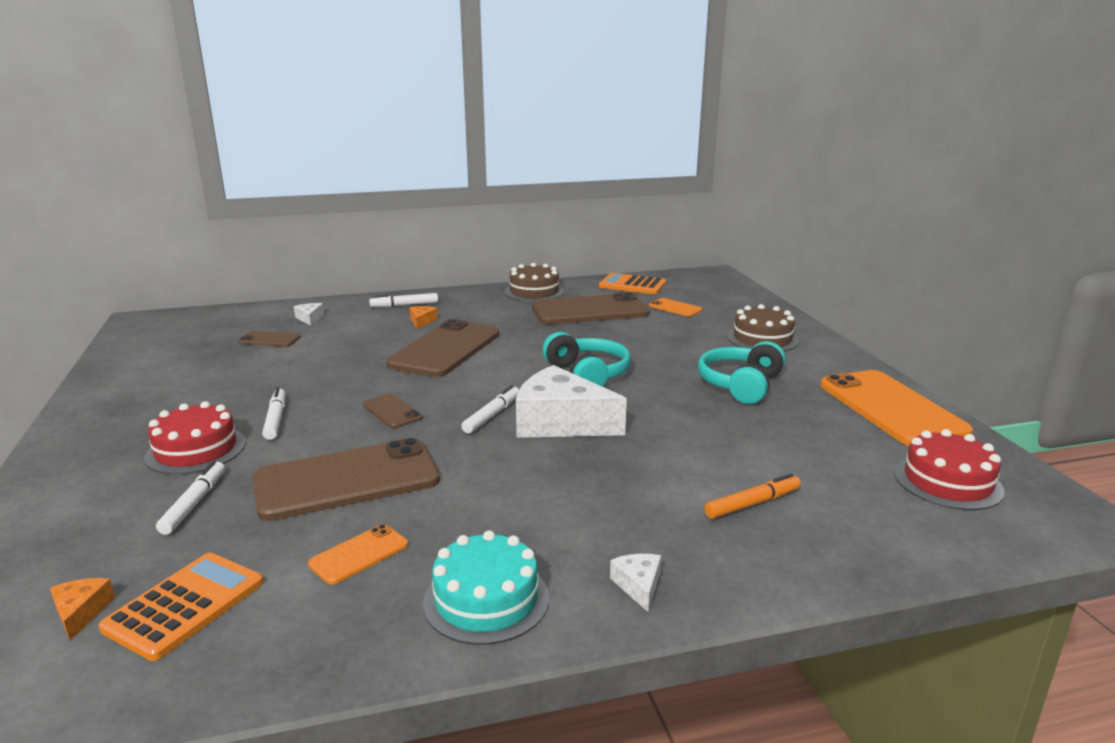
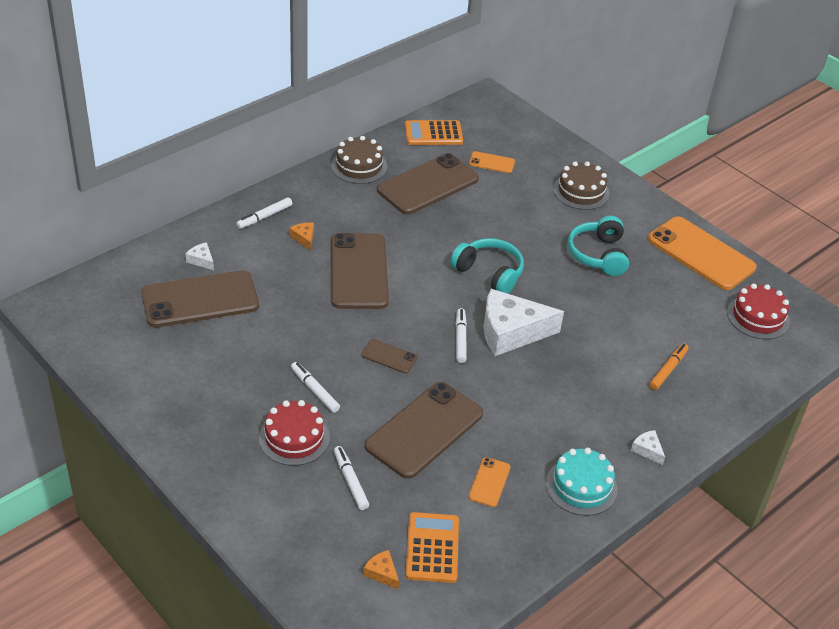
camera: 30 degrees left, 20 degrees up
brown phone [238,331,301,347] -> brown phone [141,270,259,327], size x2.19

